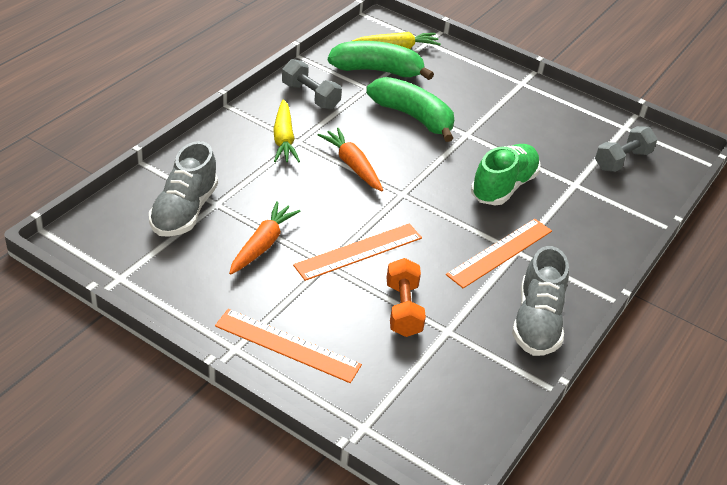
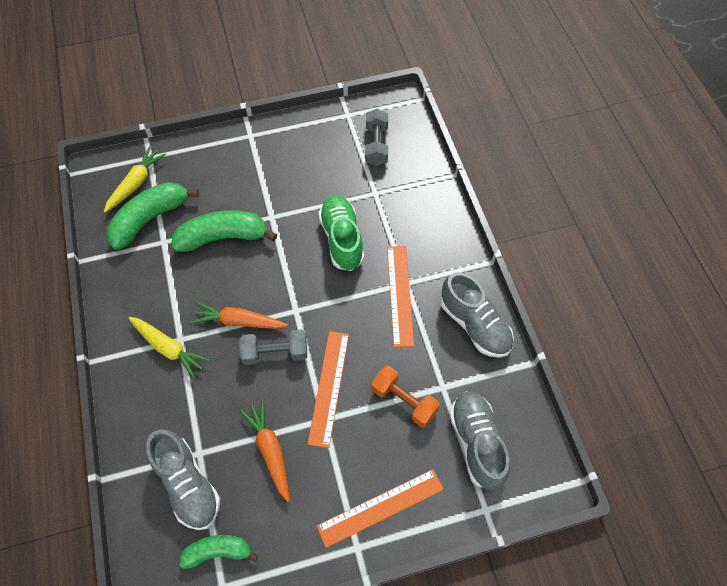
camera: 45 degrees left, 20 degrees up
grey dumbbell [282,59,342,110] -> grey dumbbell moved to [239,330,307,365]
none -> green banana [179,535,258,569]
none -> grey shoe [449,391,510,490]

